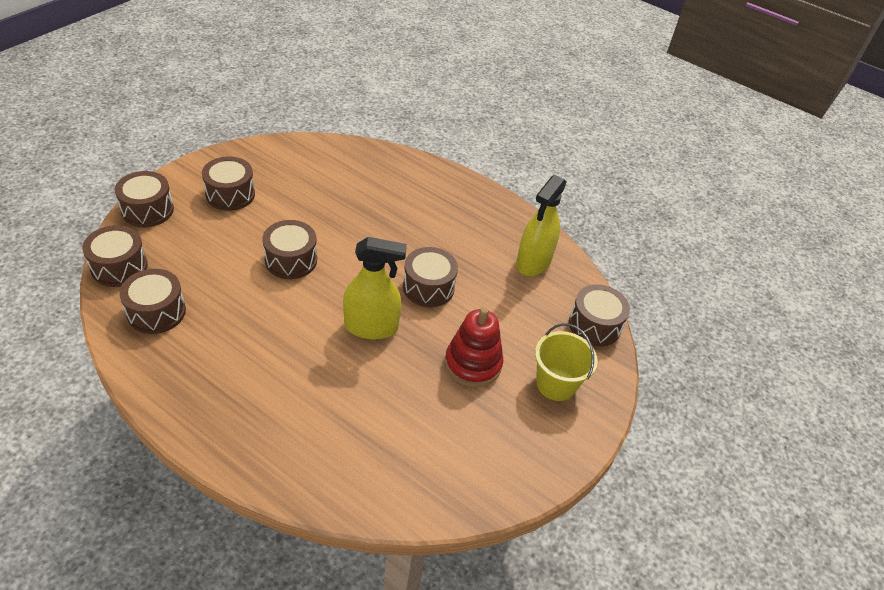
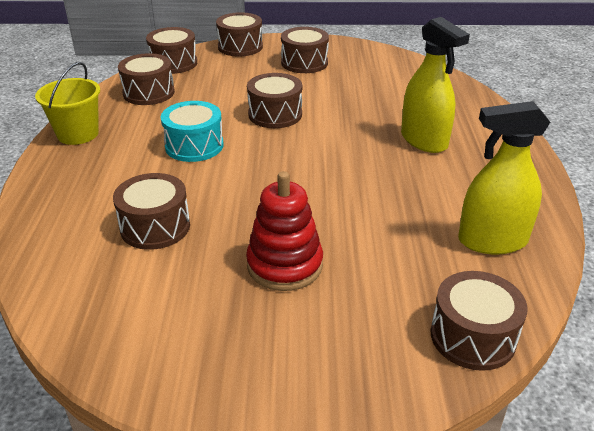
camera: 60 degrees right, 10 degrees down
yellow spray bottle [343,237,407,339] -> yellow spray bottle moved to [401,17,470,153]
brown drum [403,247,458,307] -> brown drum moved to [113,173,190,250]
yellow bucket [535,323,598,401] -> yellow bucket moved to [35,62,100,145]
none -> turquoise drum [161,101,224,162]

